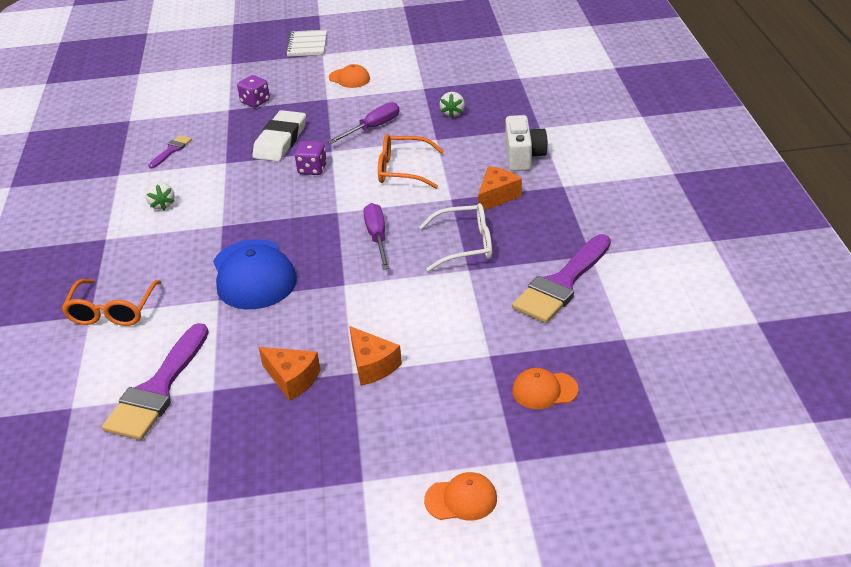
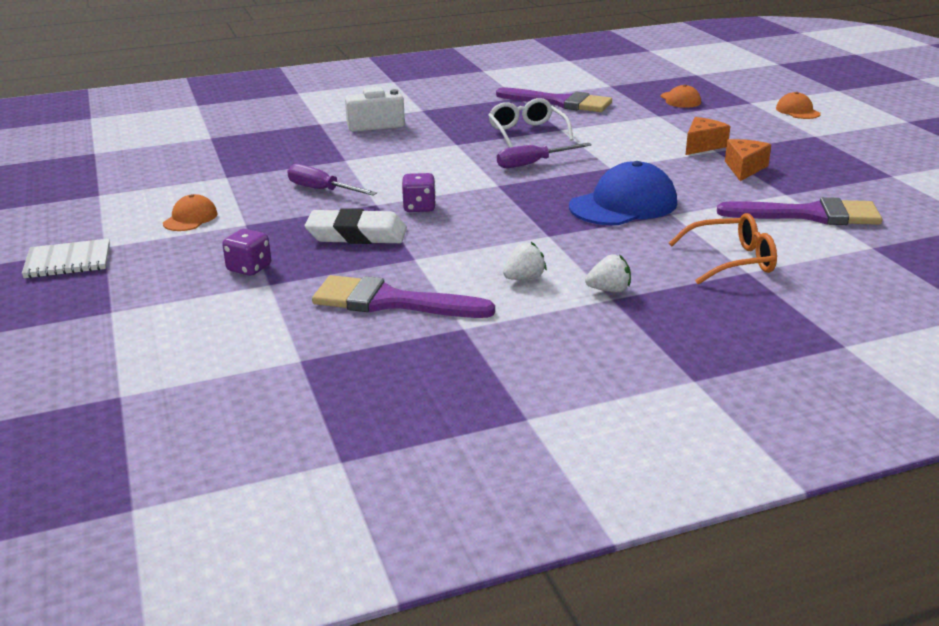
camera: 105 degrees left, 10 degrees down
purple brush [148,135,192,168] -> purple brush [312,275,495,318], size x2.06
orange glasses [378,134,444,189] -> none
white strawberry [439,92,465,118] -> white strawberry moved to [585,254,631,292]
orange cheese [478,166,522,211] -> none

